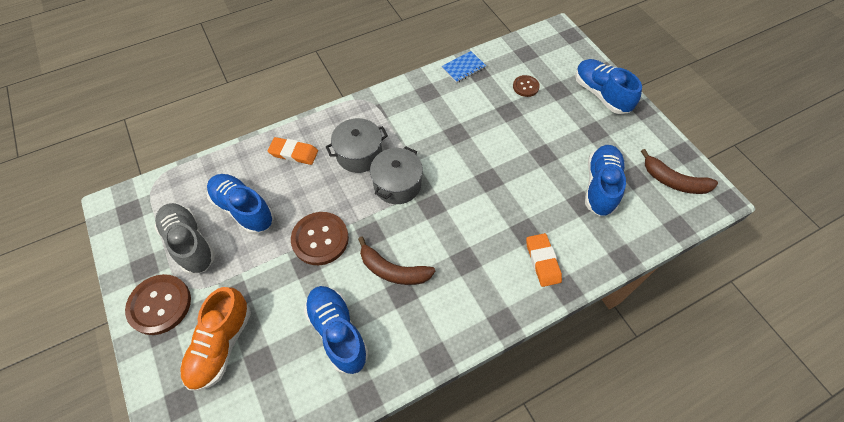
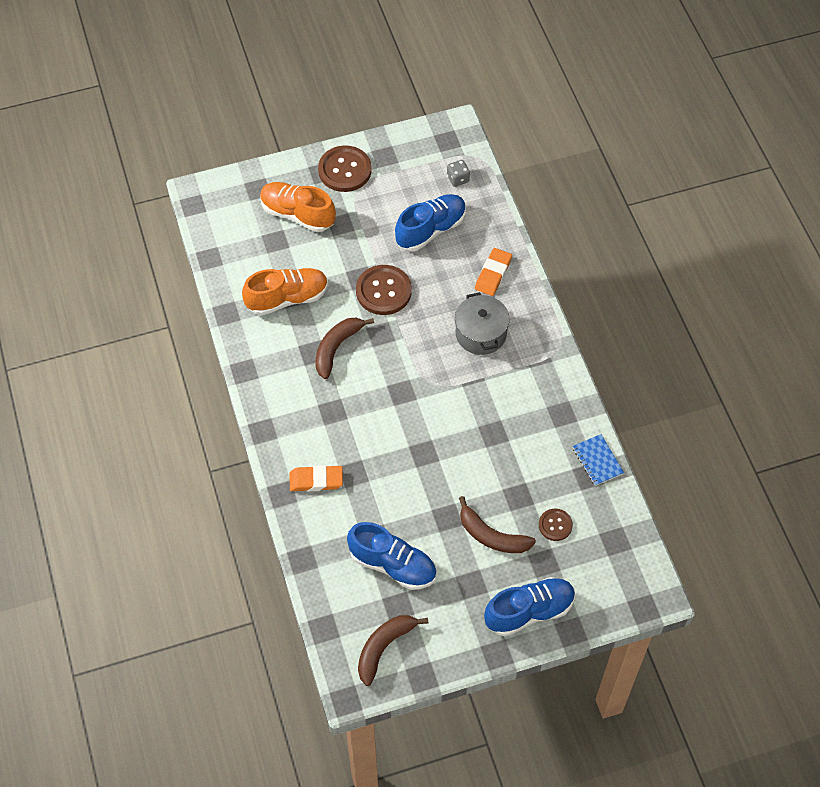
camera: 100 degrees right, 0 degrees up
grey shoe [154,203,215,275] -> none
blue shoe [304,286,369,374] -> orange shoe [242,268,328,316]
grey pot [370,147,423,204] -> none
none -> grey dice [447,160,470,187]
none -> brown banana [459,496,536,553]

